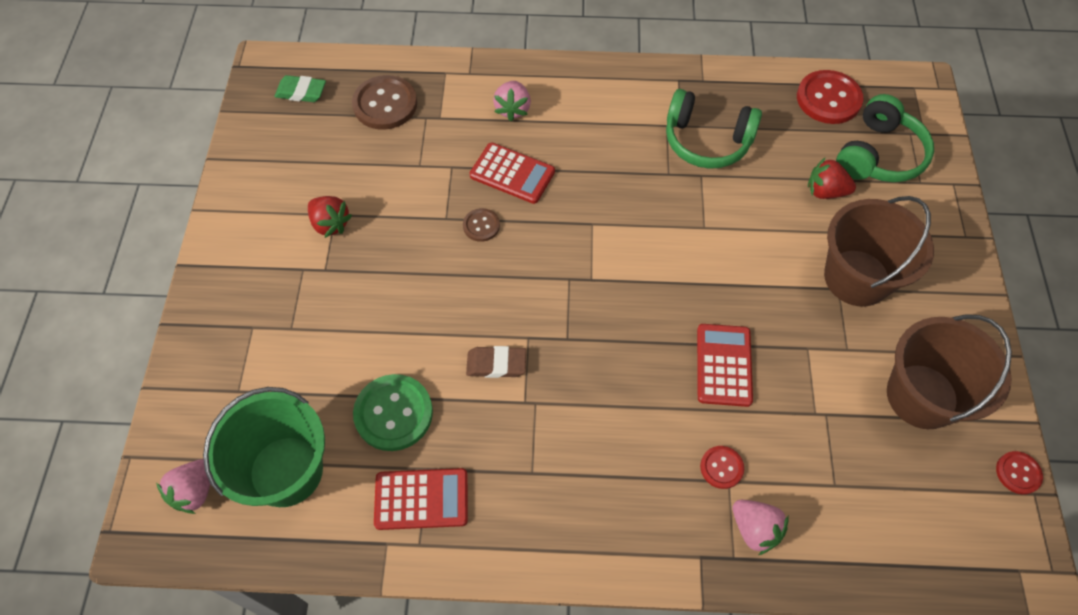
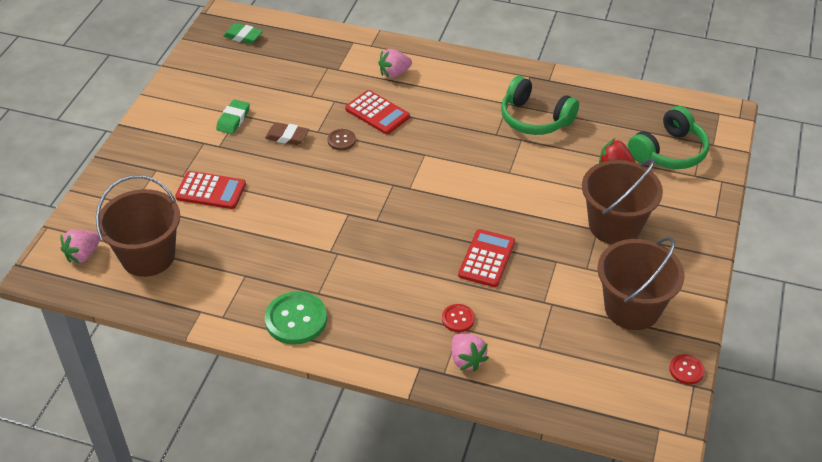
camera: 15 degrees right, 15 degrees down
green bucket [203,387,325,507] -> brown bucket [96,175,180,277]
red strawberry [308,196,352,238] -> green eraser [216,99,250,134]
brown button [352,75,417,130] -> none
green button [353,374,433,451] -> green button moved to [265,291,327,345]
red calculator [374,468,468,530] -> red calculator moved to [175,171,246,209]
brown eraser [466,346,526,378] -> brown eraser moved to [265,122,309,145]
pink strawberry [493,81,531,121] -> pink strawberry turned 45 degrees clockwise [378,49,412,78]
red button [797,70,863,124] -> none

